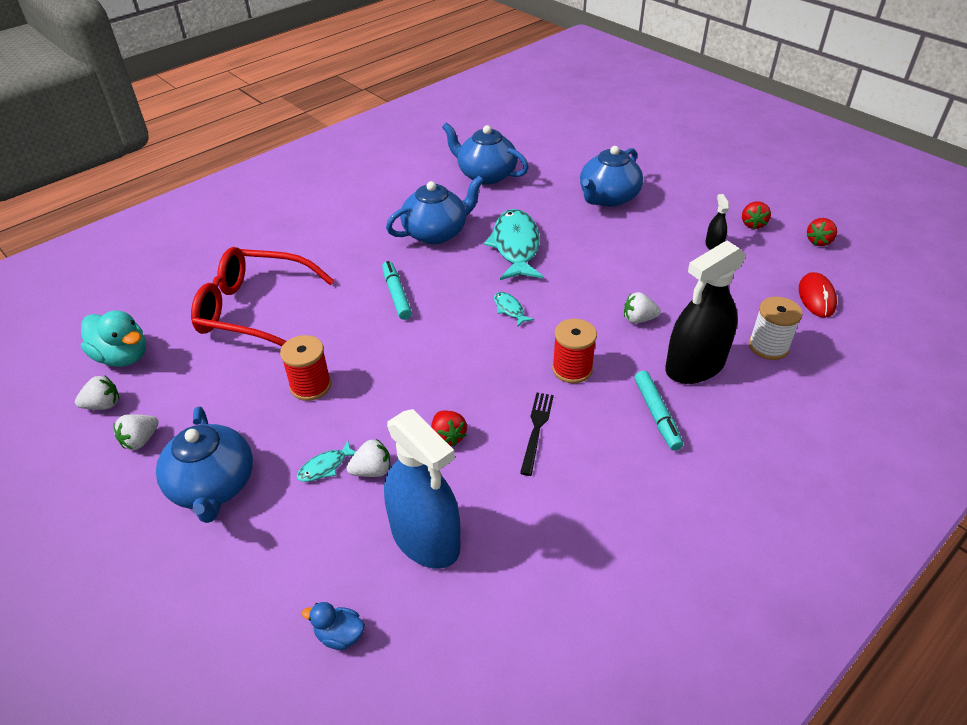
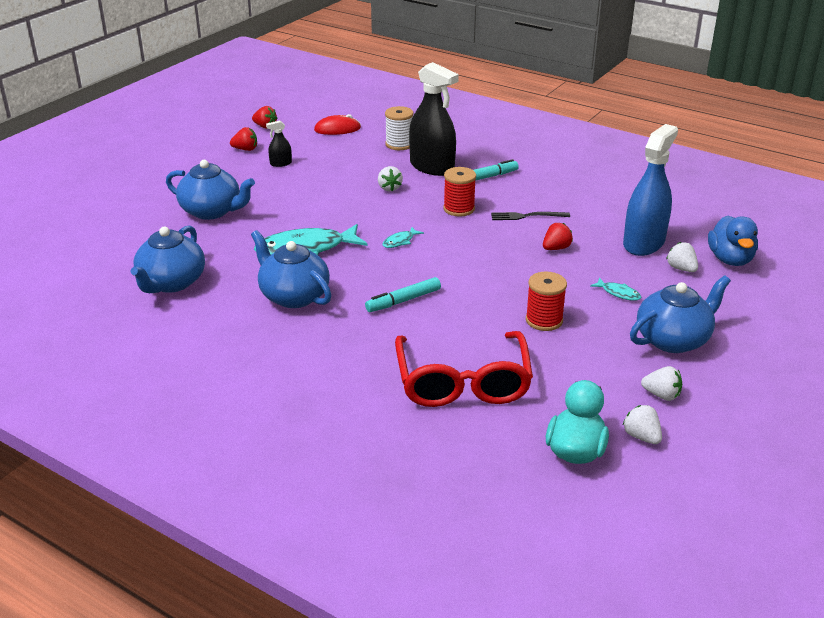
camera: 105 degrees left, 10 degrees down
blue duck [302,602,365,650] -> blue duck [708,216,758,266], size x1.82
white strawberry [346,439,390,477] -> white strawberry moved to [666,242,698,272]

